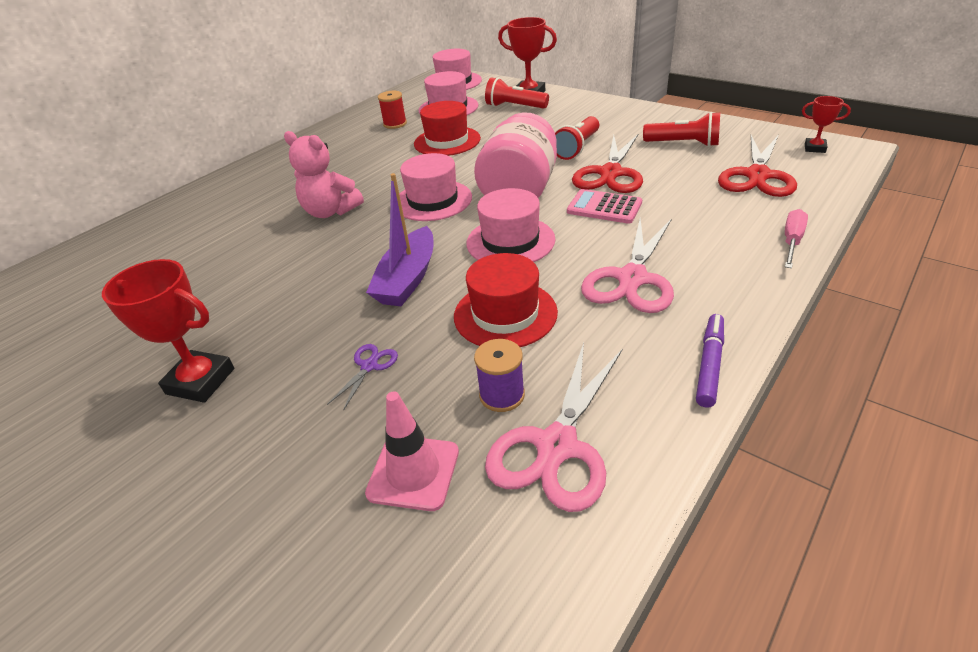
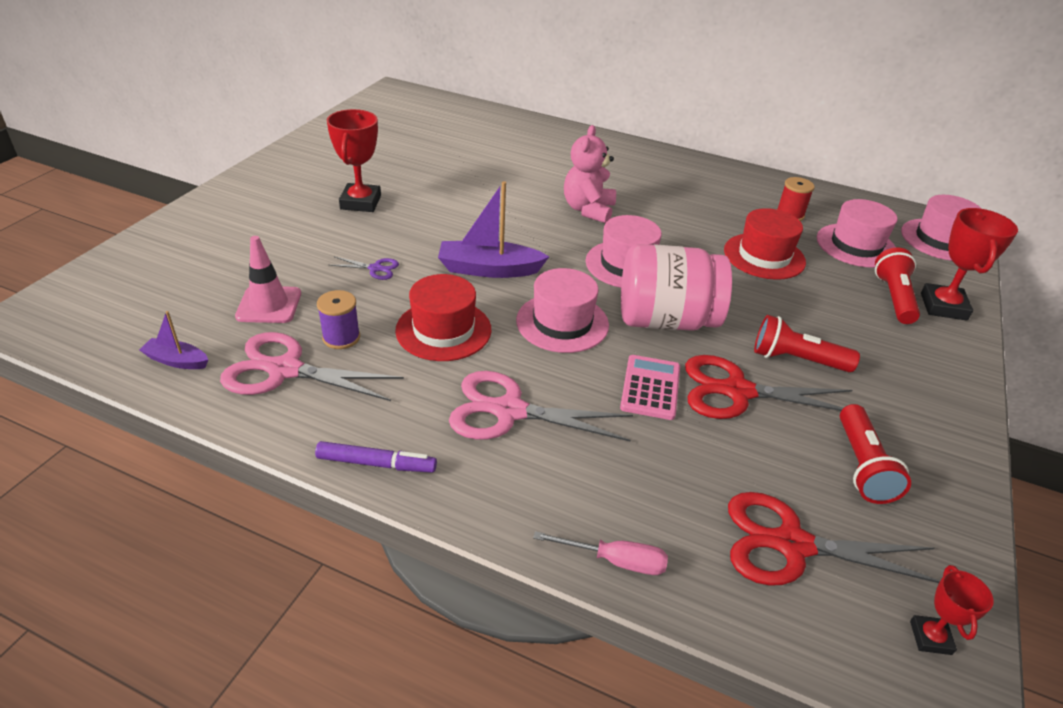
camera: 70 degrees right, 0 degrees up
none -> purple boat [139,311,208,369]

